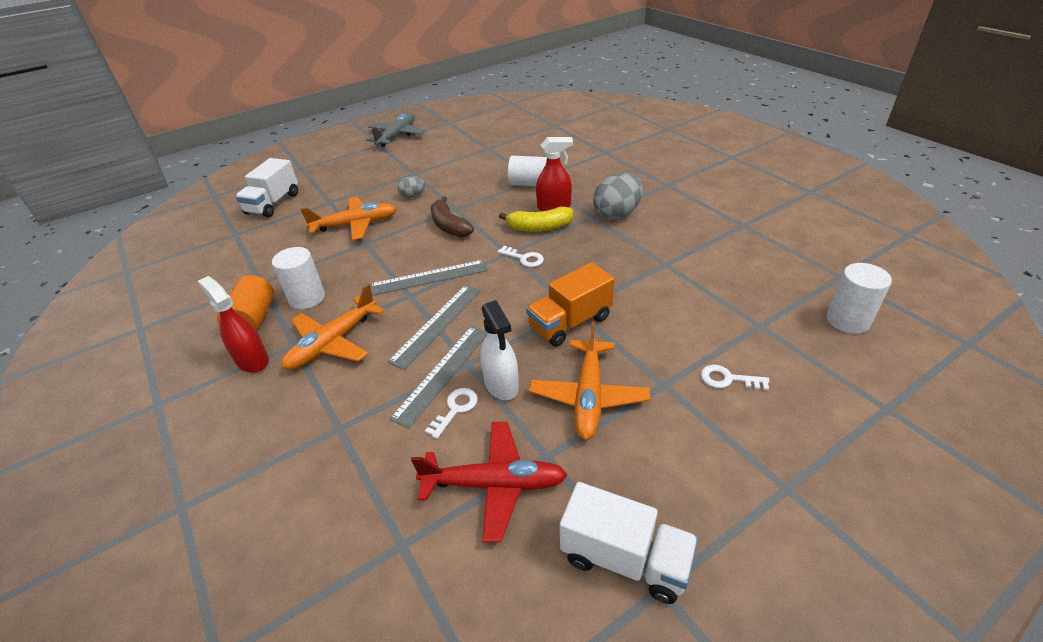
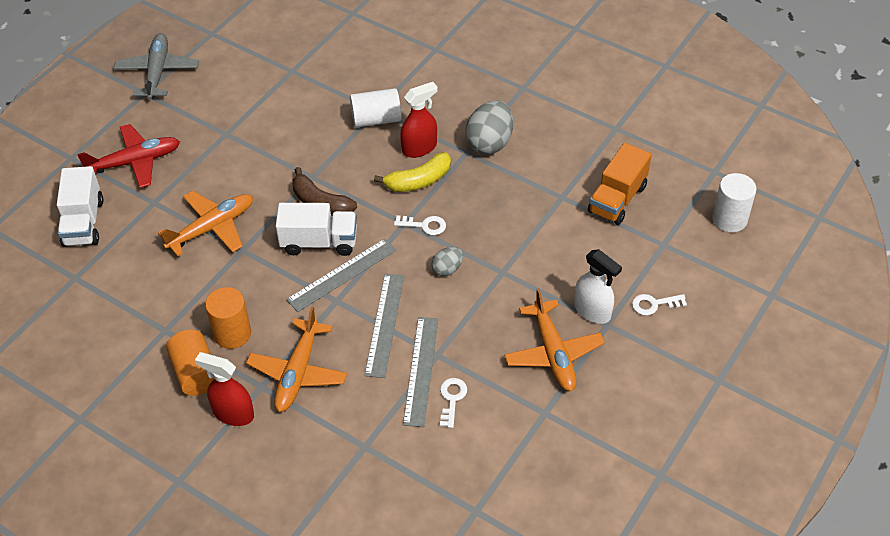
camera: 25 degrees left, 10 degrees up
white cylinder [272,247,325,309] -> orange cylinder [205,287,251,349]
grey egg [397,176,425,198] -> grey egg moved to [431,247,463,276]
red plane [411,422,568,542] -> red plane moved to [77,124,180,188]
white spray bottle [480,300,519,400] -> white spray bottle moved to [574,249,622,324]
orange truck [526,262,615,347] -> orange truck moved to [588,143,652,225]
white truck [560,482,698,604] -> white truck moved to [276,203,357,256]

